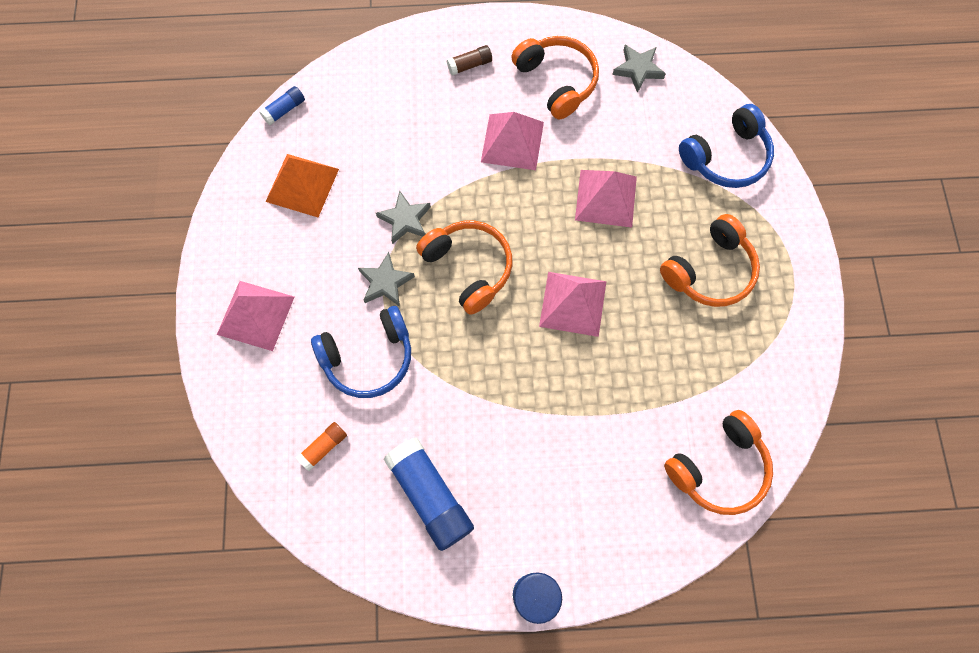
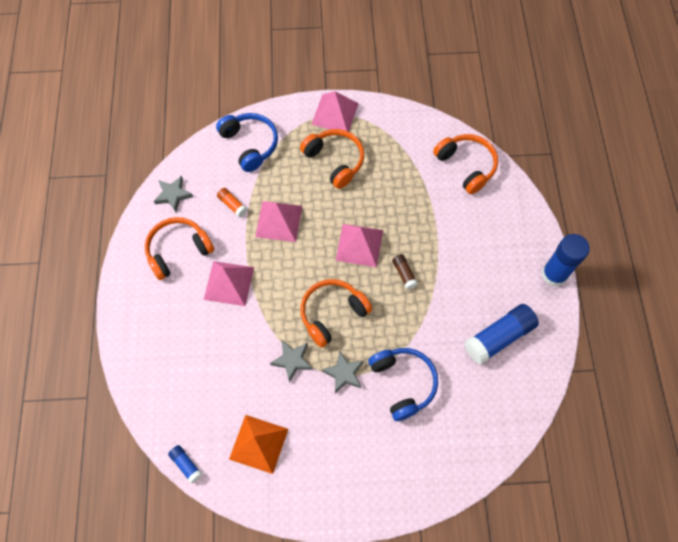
camera: 90 degrees left, 5 degrees down
pink pyramid [217,281,294,351] -> pink pyramid moved to [311,91,359,132]
orange glue stick [296,422,347,471] -> orange glue stick moved to [217,188,247,217]
brown glue stick [447,45,492,76] -> brown glue stick moved to [392,254,418,289]

